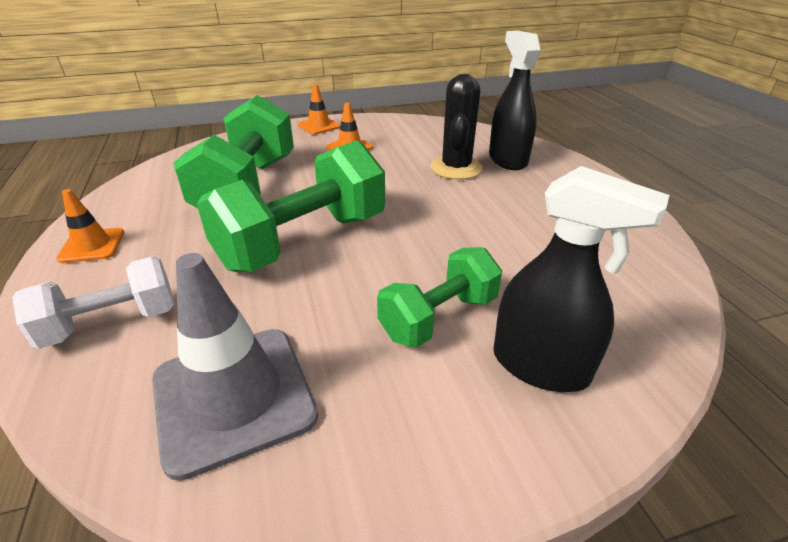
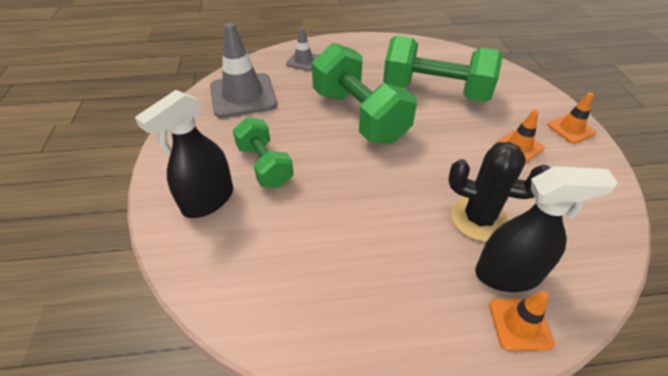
camera: 100 degrees right, 10 degrees up
white dumbbell [12,256,174,349] -> grey traffic cone [286,27,319,71]
orange traffic cone [56,189,124,263] -> orange traffic cone moved to [489,291,555,351]

